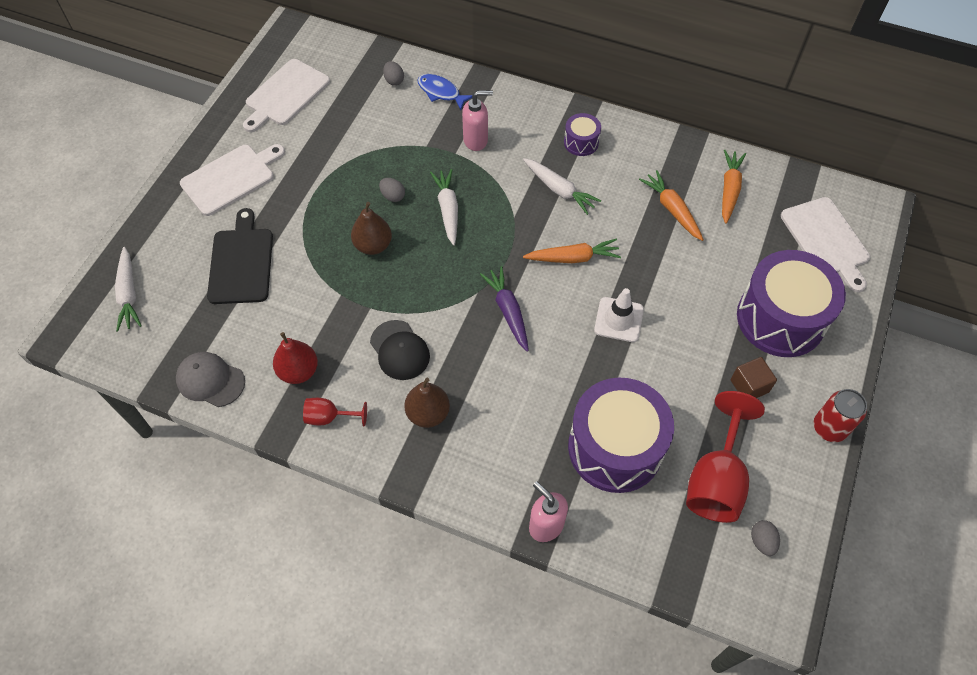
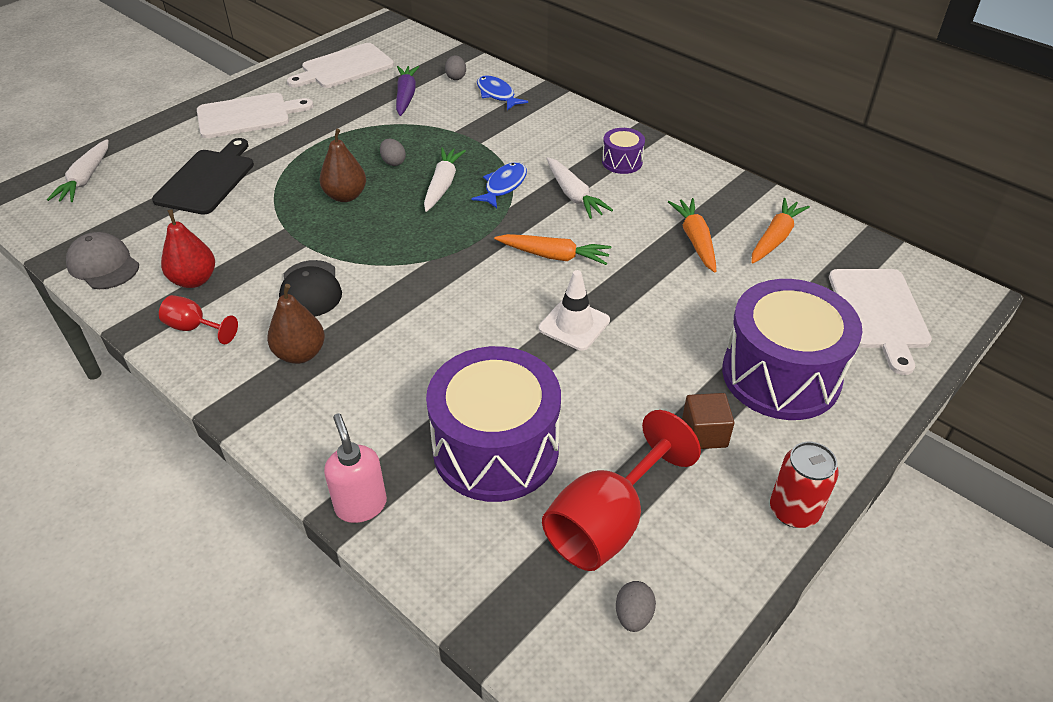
camera: 20 degrees right, 15 degrees down
pink soap dispenser [462,90,493,151] -> none
purple carrot [480,266,529,352] -> purple carrot moved to [396,66,419,116]
none -> blue fish [472,162,527,208]

